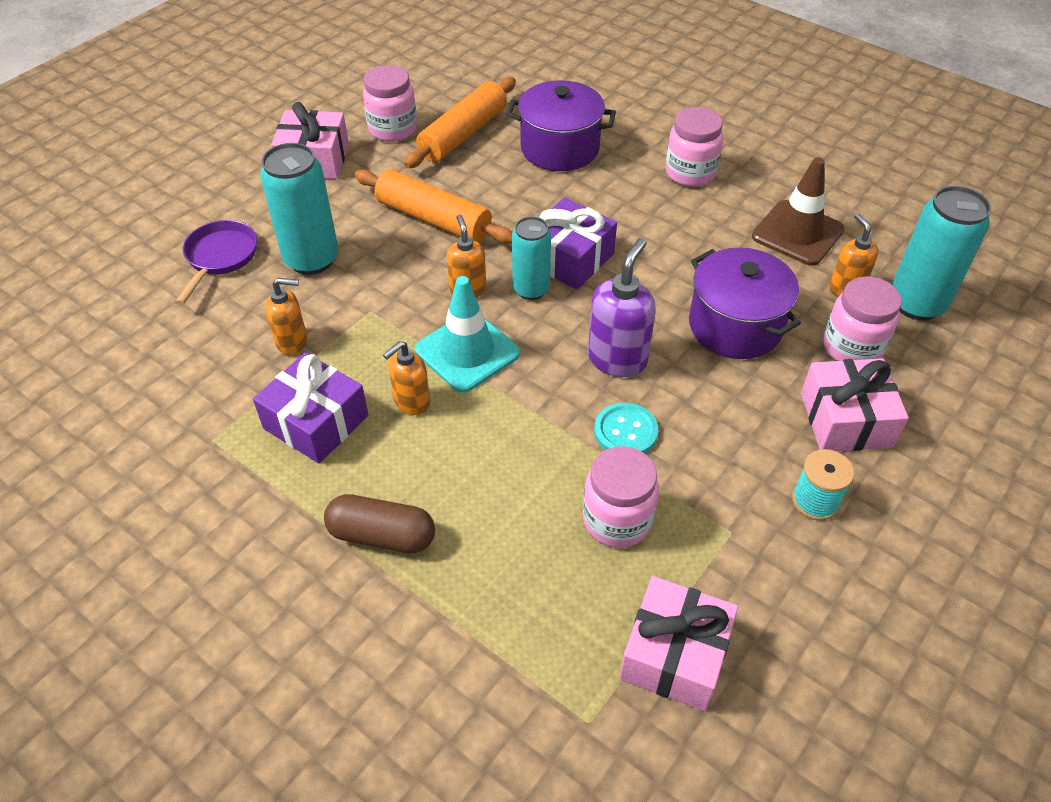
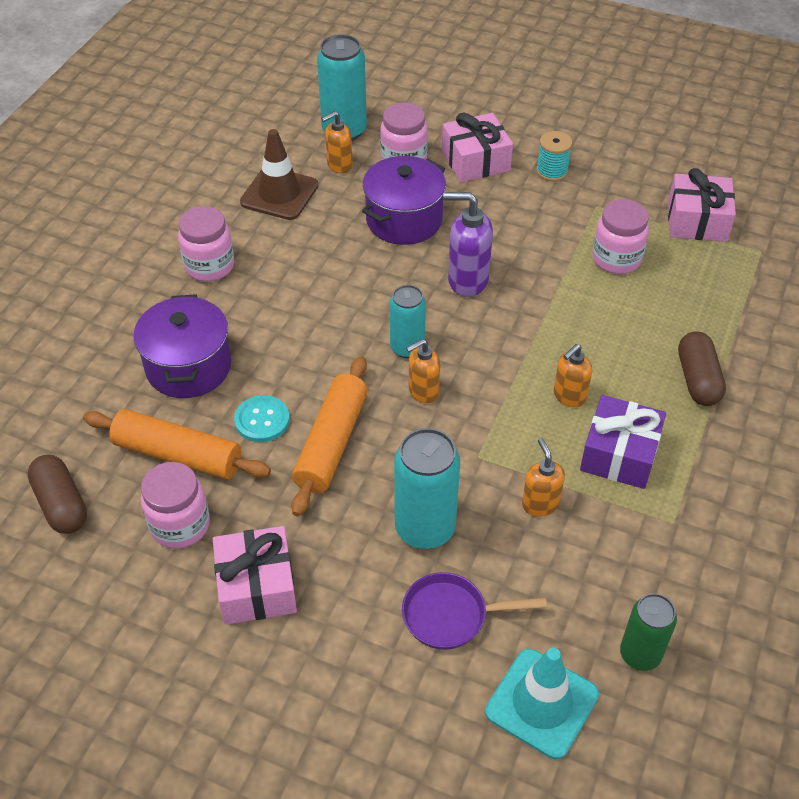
camera: 105 degrees left, 0 degrees up
orange soap dispenser [383,341,430,415] -> orange soap dispenser turned 105 degrees clockwise [554,344,592,407]
turquoise traffic cone [415,276,520,393] -> turquoise traffic cone moved to [485,648,599,759]
purple gift [539,197,617,290] -> none
turquoise button [594,403,658,453] -> turquoise button moved to [234,395,290,442]
none -> brown capsule [27,455,87,534]
none -> green can [620,593,677,671]

